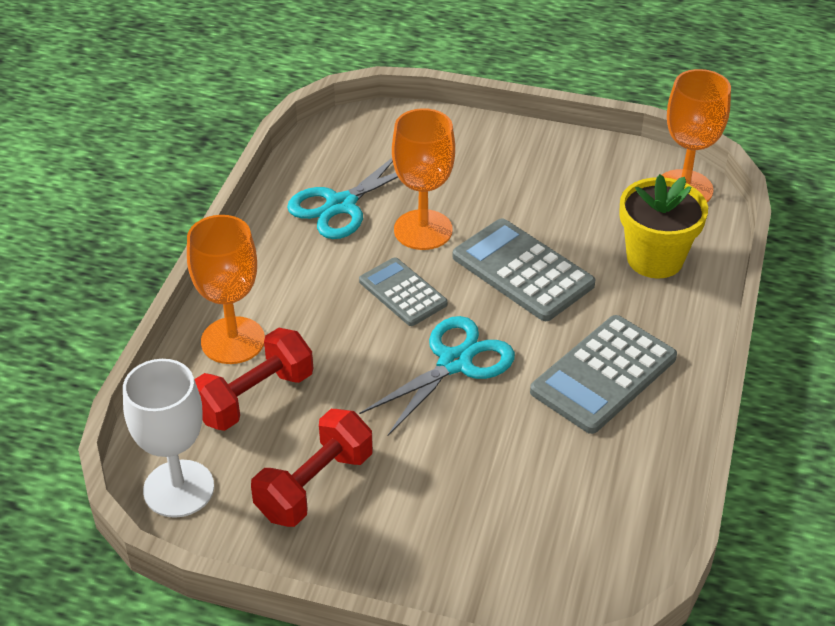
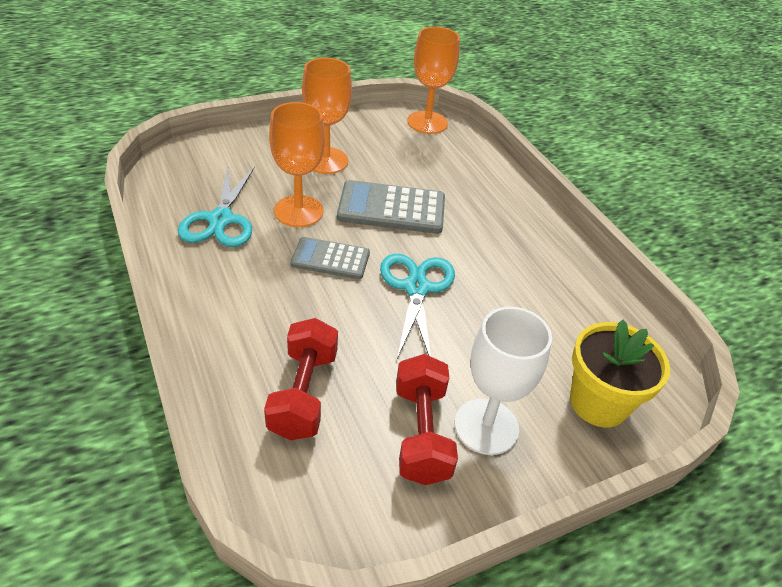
camera: 45 degrees left, 0 degrees up
white goblet [123,359,214,518] -> white goblet moved to [455,306,552,455]
orange goblet [187,215,265,364] -> orange goblet moved to [302,58,352,174]
grey calculator [530,315,677,434] -> none
yellow flower pot [619,174,708,278] -> yellow flower pot moved to [570,320,670,427]

